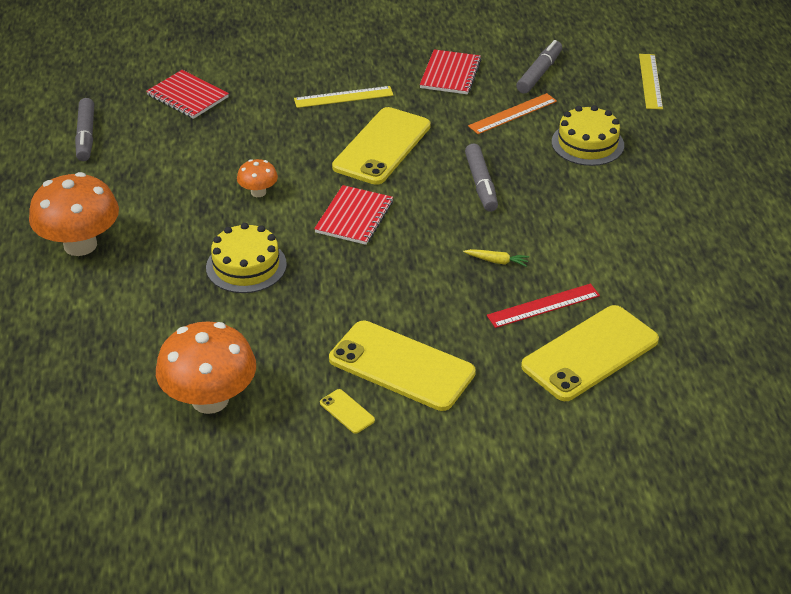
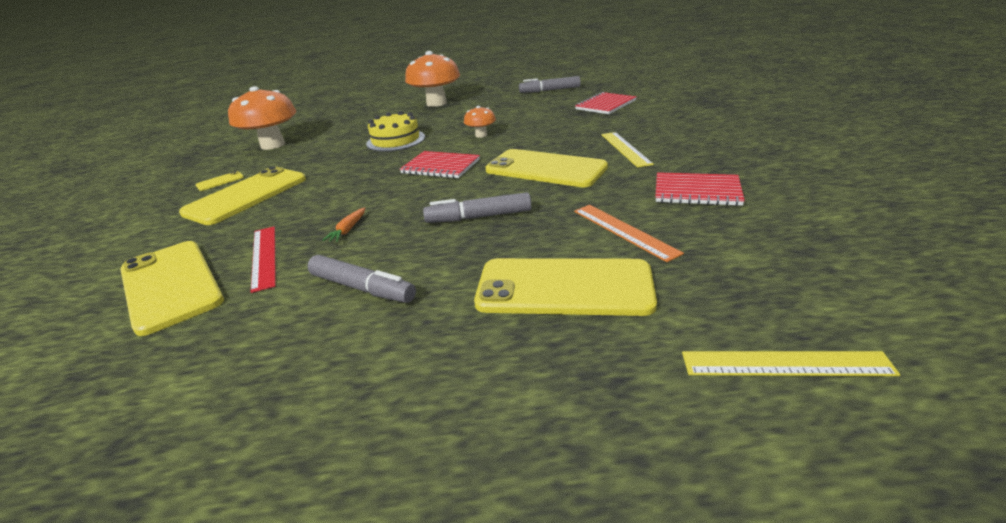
camera: 95 degrees right, 10 degrees down
yellow carrot [463,249,529,267] -> orange carrot [322,207,365,242]
grey marker [516,40,562,94] -> grey marker moved to [307,255,416,303]
yellow cake [552,105,624,166] -> yellow phone [474,258,657,316]

